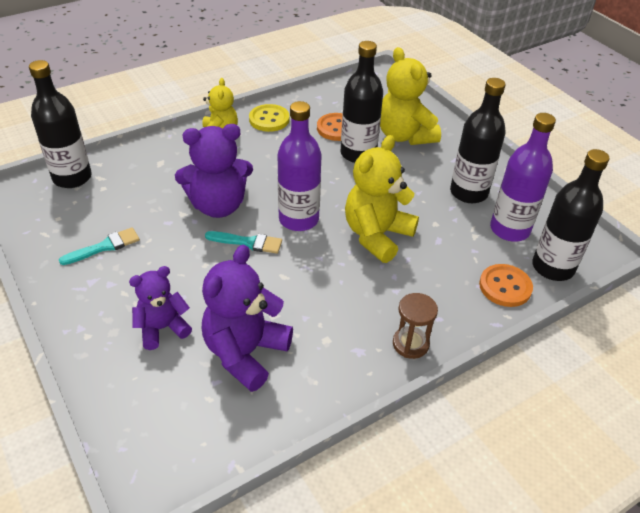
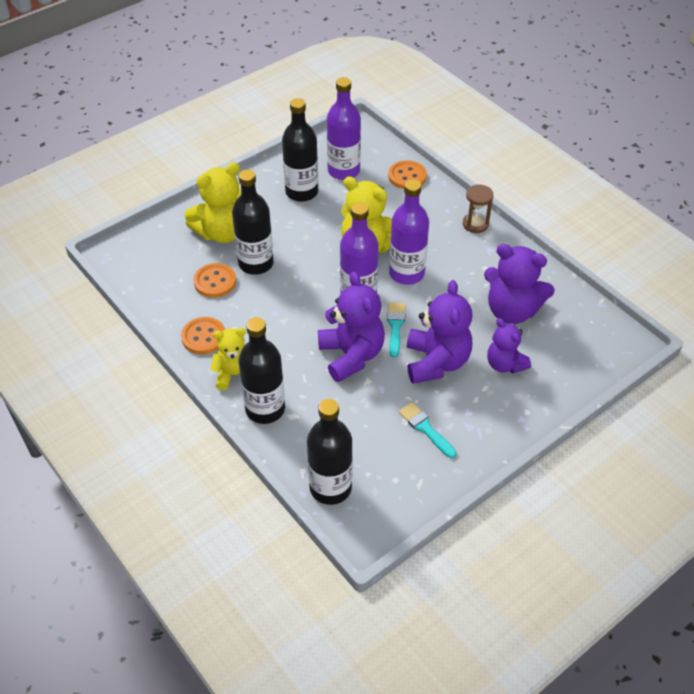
camera: 95 degrees left, 5 degrees up
yellow button [249,104,290,132] -> orange button [181,317,225,354]
black bottle [532,149,609,281] -> black bottle moved to [238,317,285,424]
none -> purple bottle [389,179,429,285]
none -> purple teddy bear [407,280,472,384]

